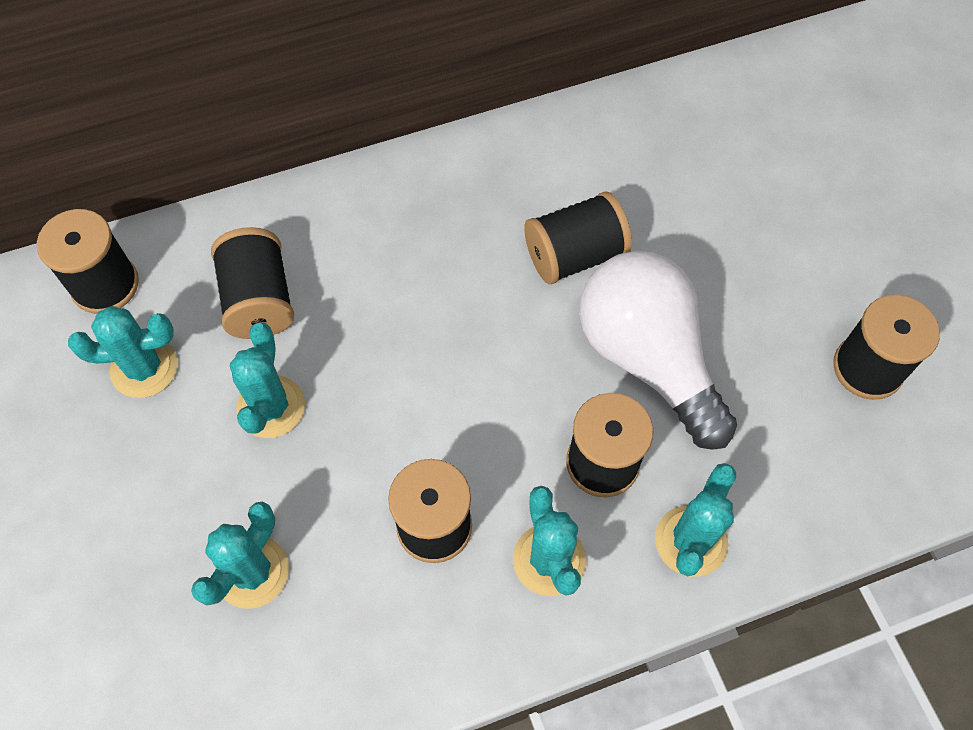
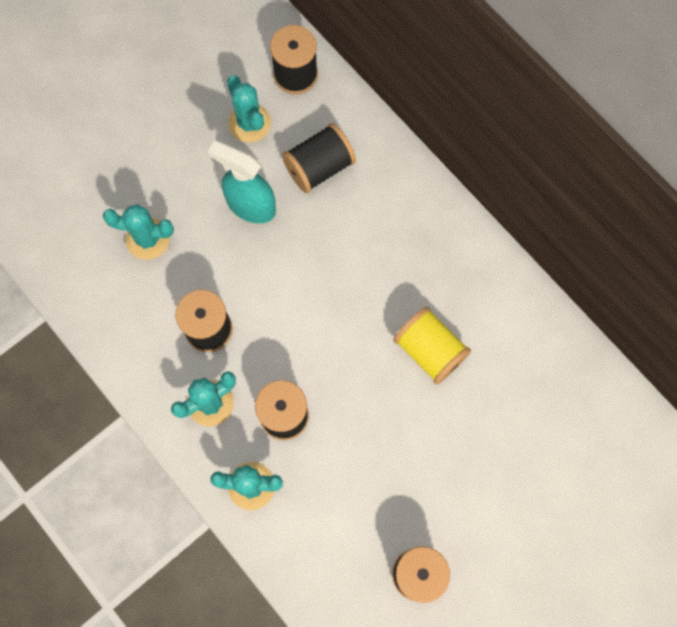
camera: 70 degrees right, 10 degrees up
turquoise cactus [230,322,305,438] -> turquoise spray bottle [208,141,276,223]
black spool [524,191,632,284] -> yellow spool [393,307,471,384]
white light bulb [579,251,737,450] -> none

